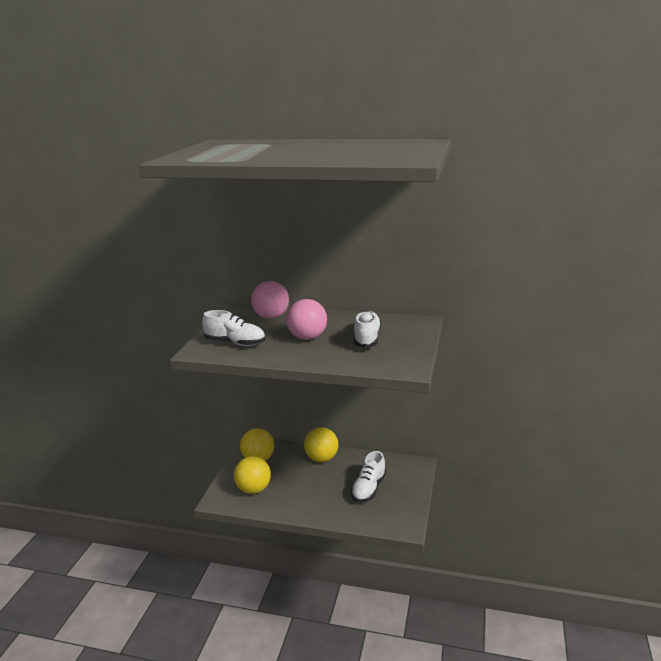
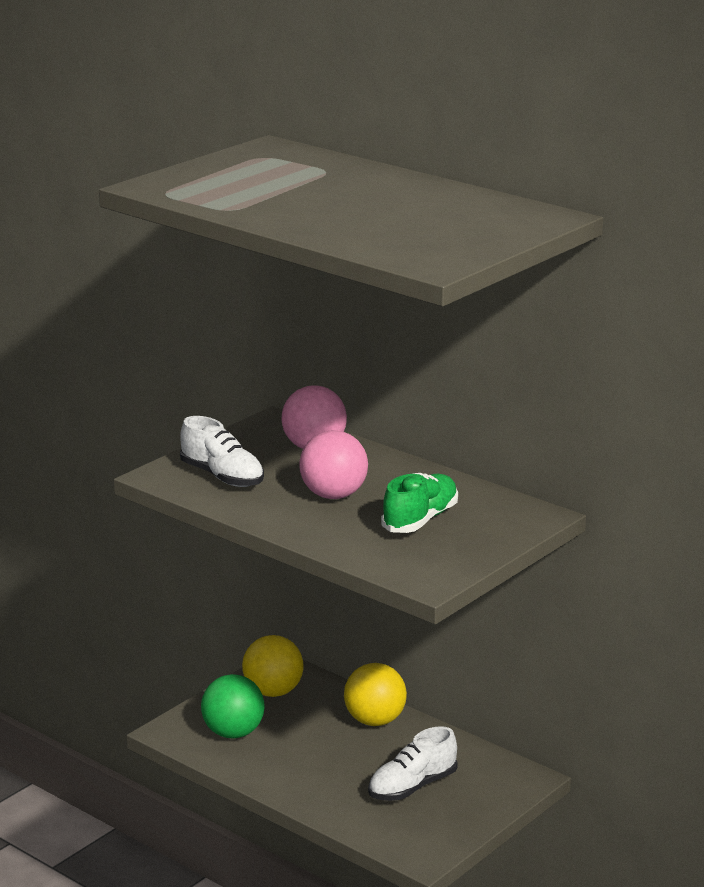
camera: 25 degrees right, 0 degrees up
yellow ball [234,456,271,494] -> green ball [201,674,265,739]
white shoe [354,311,381,348] -> green shoe [381,473,458,533]

